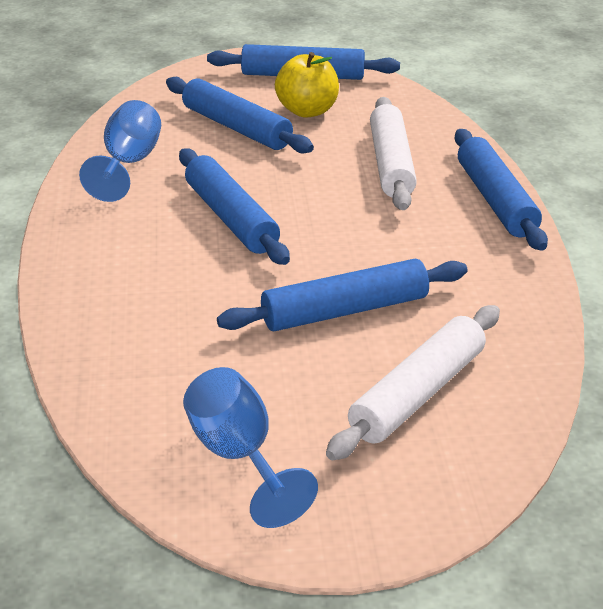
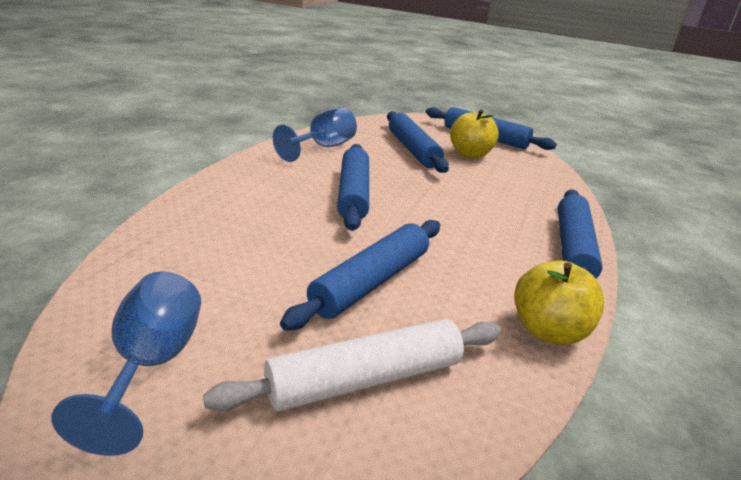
camera: 25 degrees right, 5 degrees down
blue rolling pin [217,259,468,331] -> blue rolling pin turned 60 degrees counterclockwise [280,220,440,331]
white rolling pin [370,97,417,210] -> none
none -> yellow apple [514,260,604,345]

